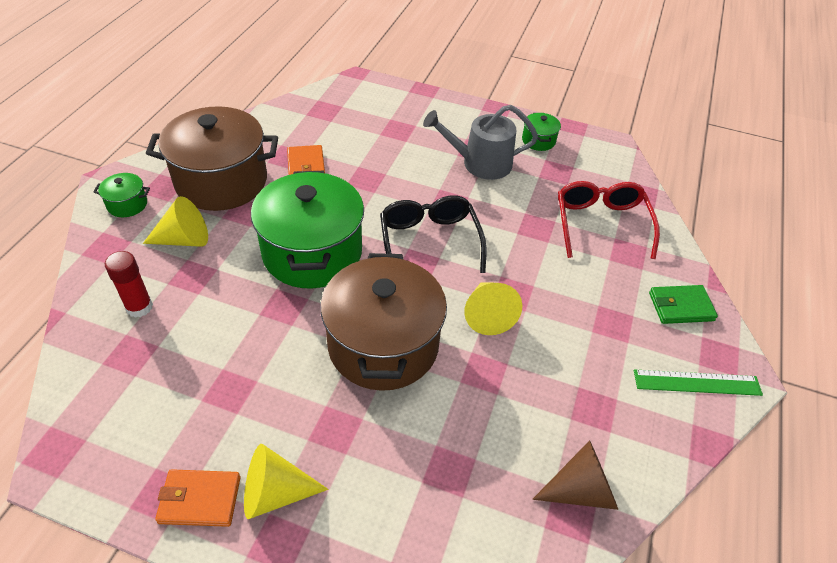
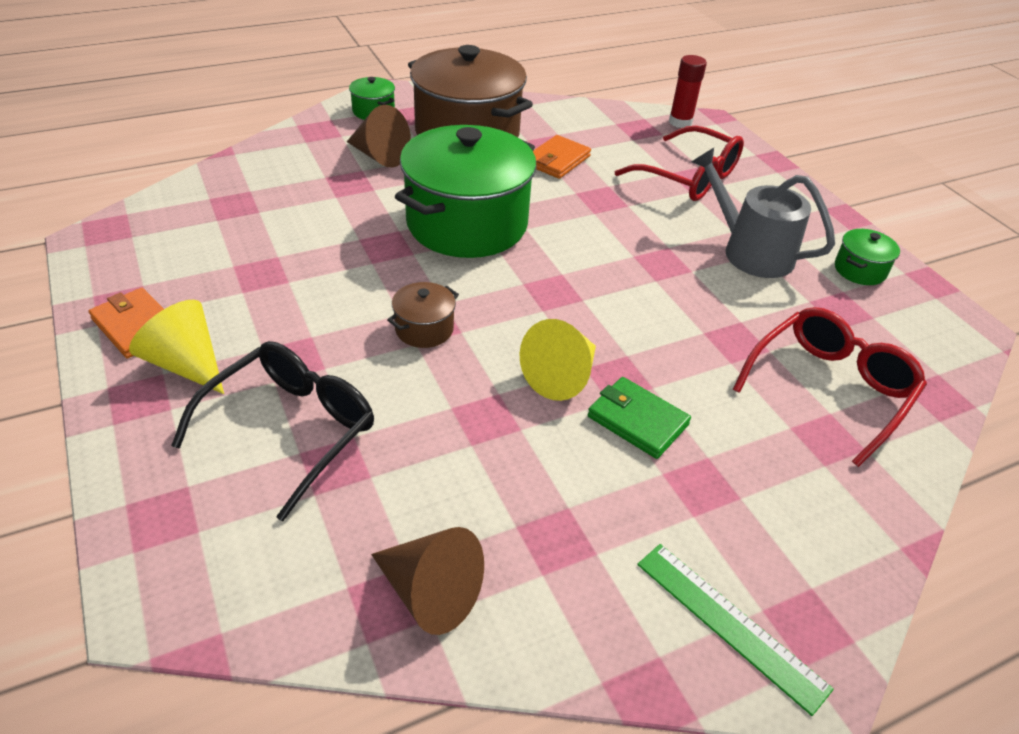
camera: 45 degrees right, 5 degrees down
red glue stick [105,251,153,318] -> red glue stick moved to [669,55,707,128]
yellow cone [143,196,208,247] -> brown cone [347,105,411,167]
brown pot [320,253,447,391] -> brown pot [387,282,459,348], size x0.41
black glasses [380,195,487,273] -> black glasses moved to [171,341,374,521]
green wallet [649,285,718,324] -> green wallet moved to [588,377,691,459]
none -> red glasses [615,126,744,201]

